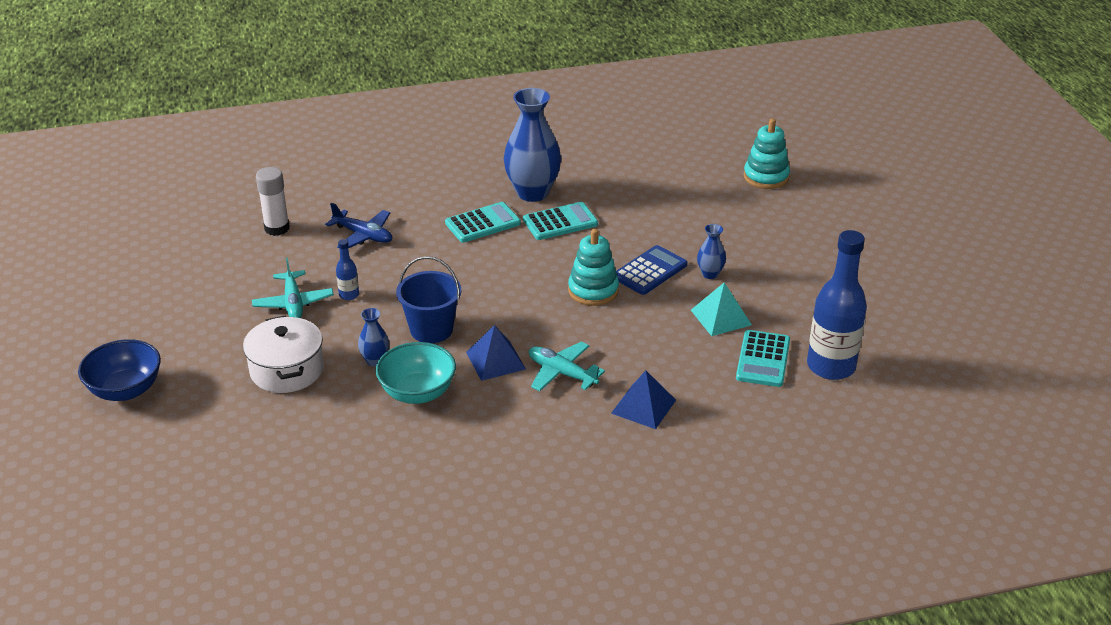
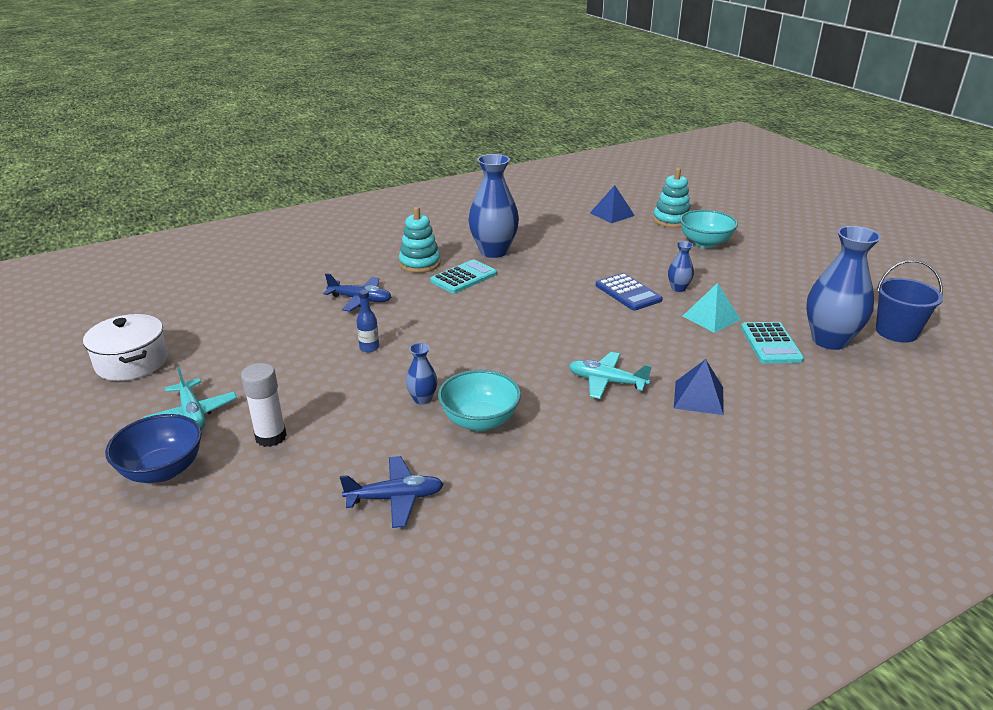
camera: 15 degrees left, 5 degrees down
white pot [243,315,324,393] -> white pot moved to [83,314,168,381]
turquoise plane [252,257,334,318] -> turquoise plane moved to [144,367,237,430]
white glue stick [256,167,290,236] -> white glue stick moved to [241,363,287,447]
blue bucket [396,256,461,343] -> blue bucket moved to [876,260,943,343]
blue pyramid [466,325,526,381] -> blue pyramid moved to [590,185,635,223]
turquoise calculator [523,202,598,240] -> none
turquoise stacking toy [568,229,619,306] -> turquoise stacking toy moved to [399,207,441,273]
blue calculator [616,245,687,295] -> blue calculator turned 120 degrees clockwise [596,273,663,311]
blue bottle [807,230,867,380] -> blue vase [806,226,881,350]
none -> blue plane [340,456,444,528]
none -> turquoise bowl [680,210,738,248]

